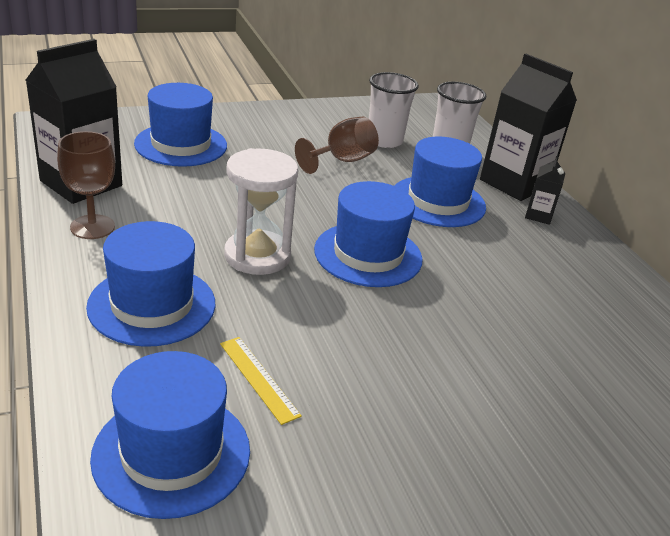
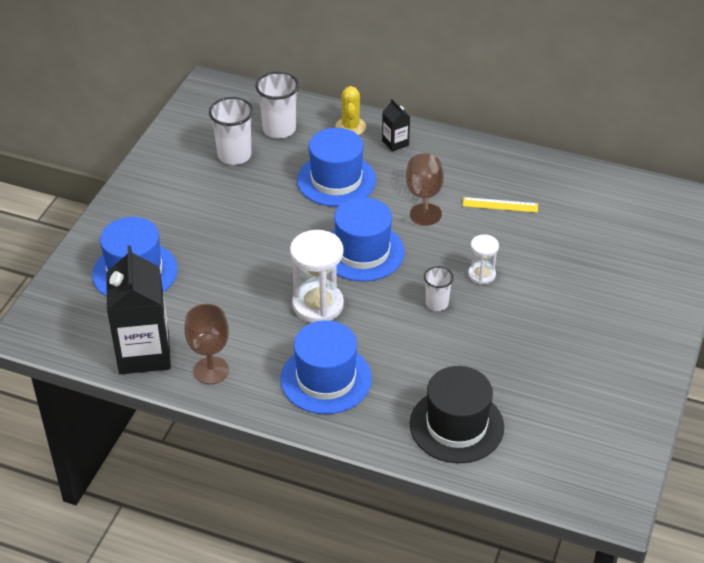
camera: 45 degrees left, 10 degrees up
blue hat [90,351,250,519] -> black hat [410,366,504,463]
yellow ruler [220,337,302,425] -> yellow ruler moved to [463,197,538,213]
brown goblet [295,117,379,174] -> brown goblet moved to [406,154,444,226]
black carton [480,54,577,201] -> yellow cactus [335,86,366,135]
none -> white cup [424,266,454,311]
none -> white hourglass [468,234,499,285]

